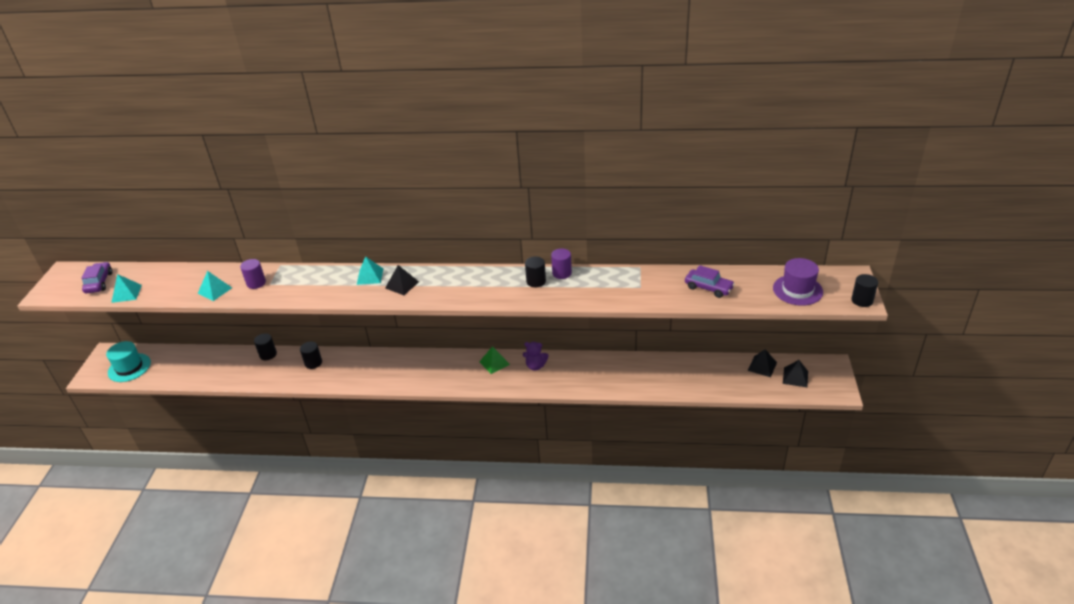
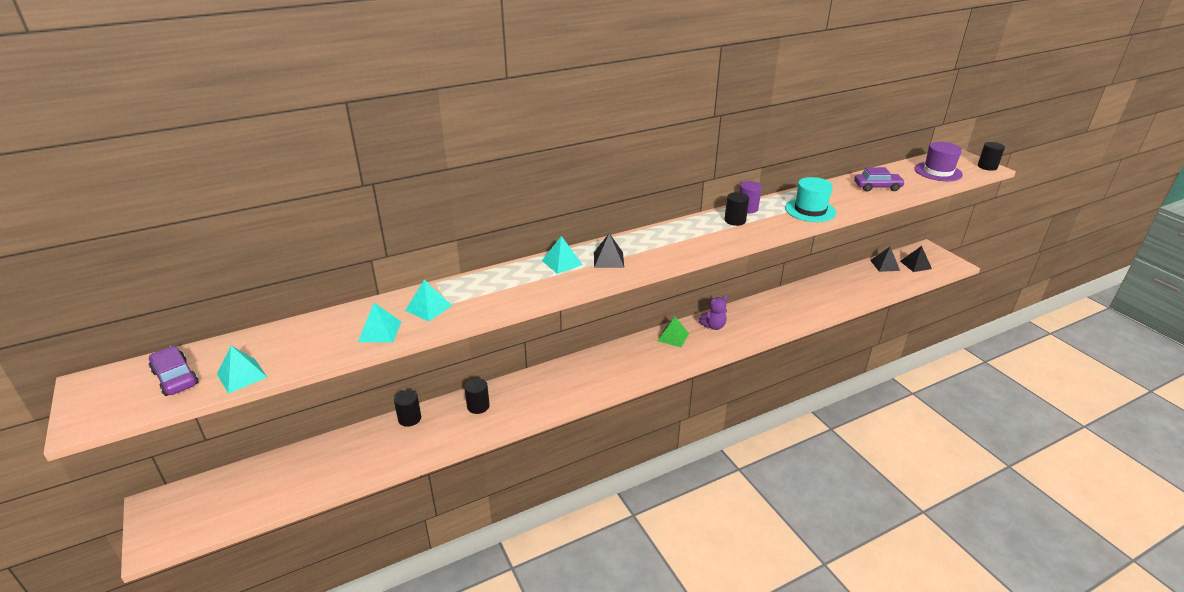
camera: 35 degrees left, 5 degrees down
turquoise hat [106,341,151,382] -> turquoise hat moved to [785,177,836,222]
purple cylinder [240,259,266,289] -> turquoise pyramid [405,280,452,322]

